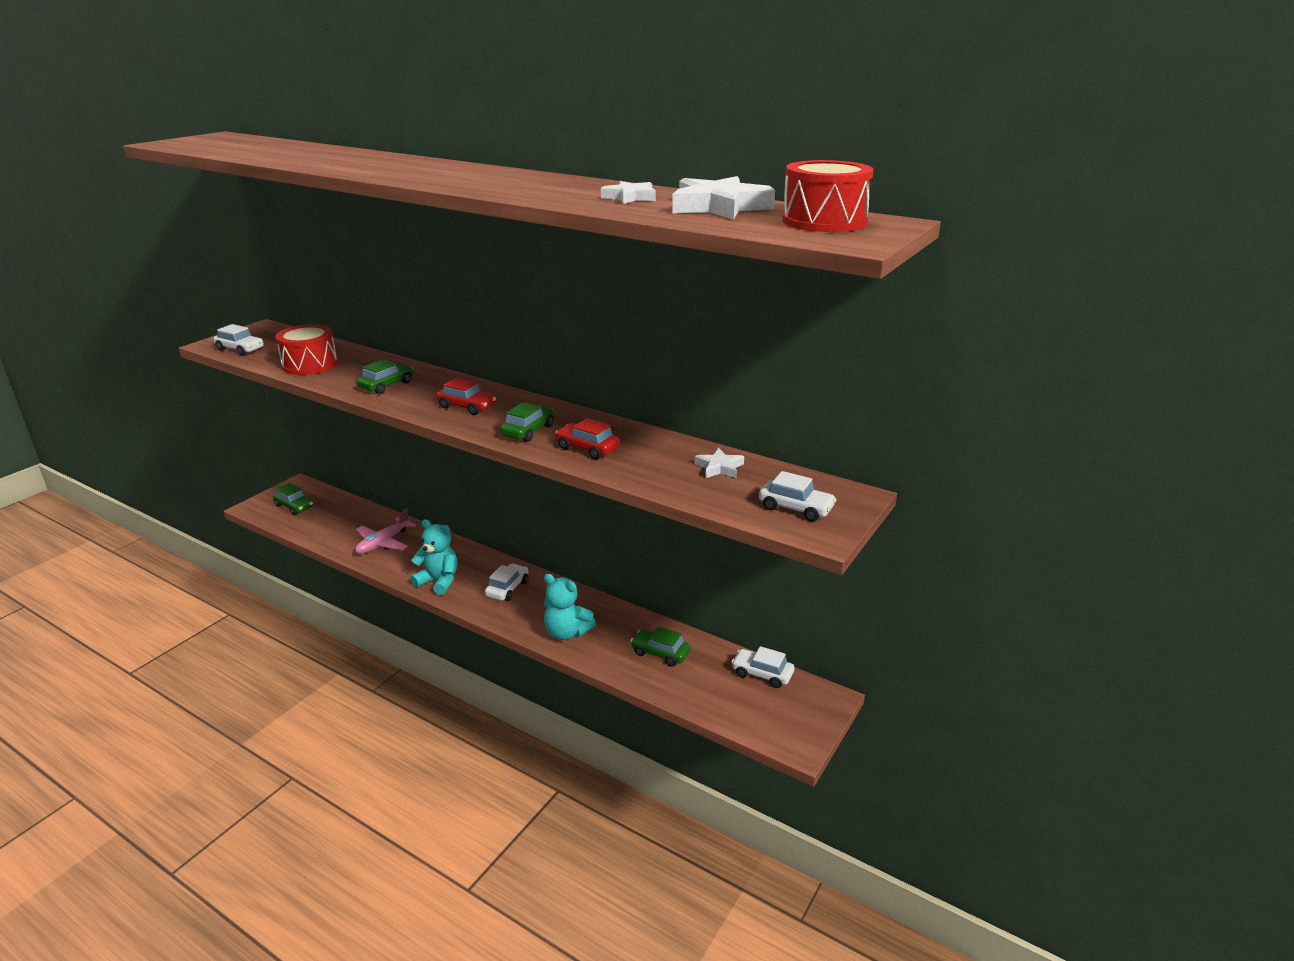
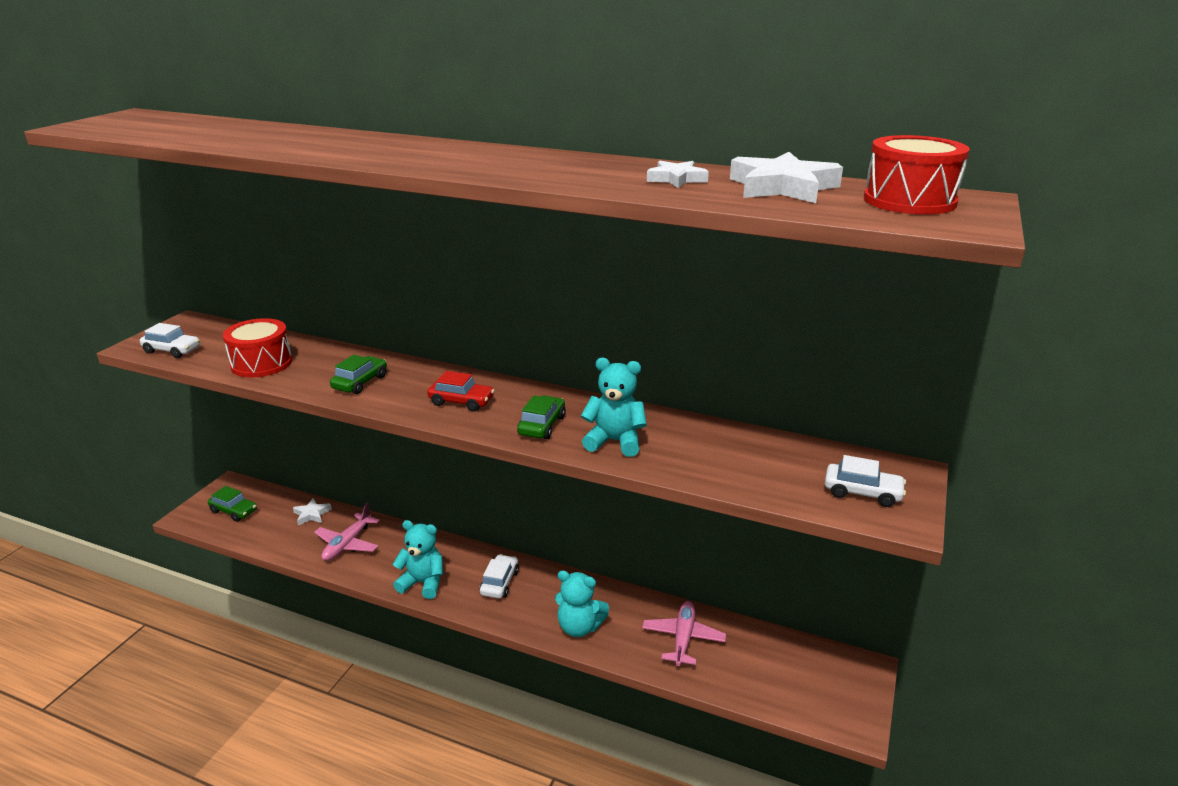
camera: 10 degrees left, 0 degrees up
red car [555,418,620,459] -> turquoise teddy bear [581,358,647,457]
green car [630,626,691,667] -> pink plane [642,601,726,666]
white star [694,448,744,478] -> white star moved to [293,498,332,525]
white car [731,646,794,688] -> none

